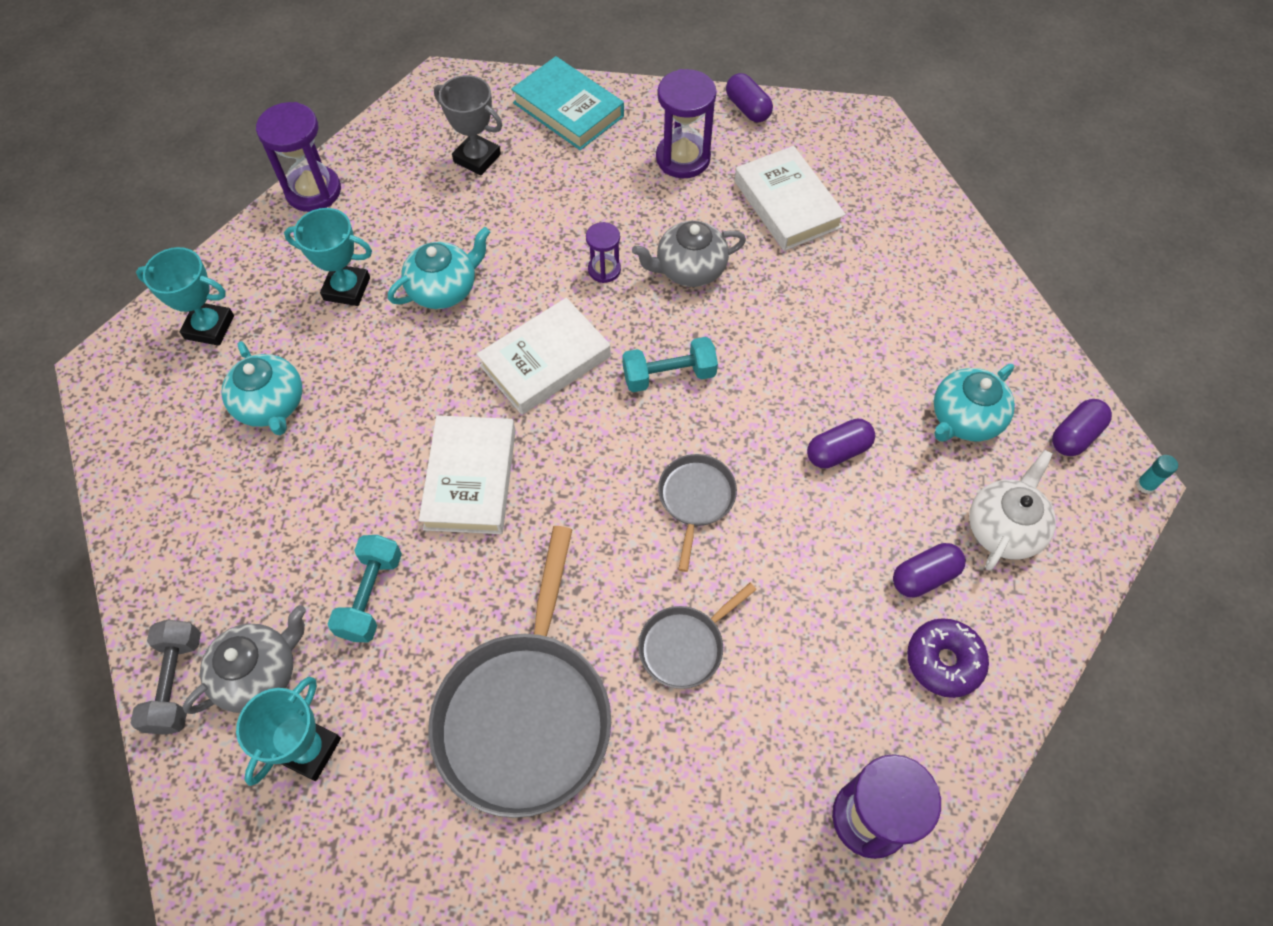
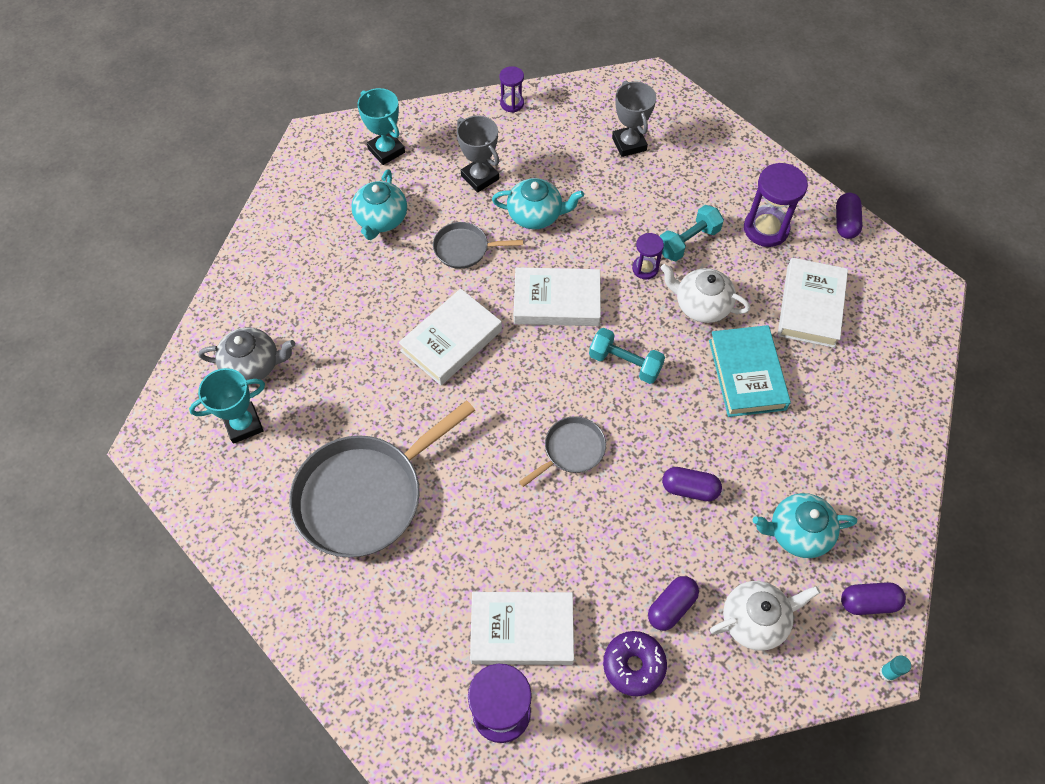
camera: 40 degrees right, 0 degrees up
grey dumbbell [131,620,201,735] -> none
purple hourglass [256,102,341,212] -> purple hourglass [500,66,524,113], size x0.57
turquoise trophy [284,208,372,306] -> grey trophy [457,115,499,193]
turquoise dumbbell [328,535,402,642] -> turquoise dumbbell moved to [660,205,724,261]
turquoise book [511,56,624,150] -> turquoise book moved to [709,325,791,417]
grey teapot [632,221,746,287] -> white teapot [660,264,750,323]
grey pan [638,583,757,689] -> grey pan moved to [433,222,523,269]
purple capsule [893,543,966,597] -> purple capsule turned 60 degrees counterclockwise [648,576,699,631]
none -> white book [470,592,574,665]

